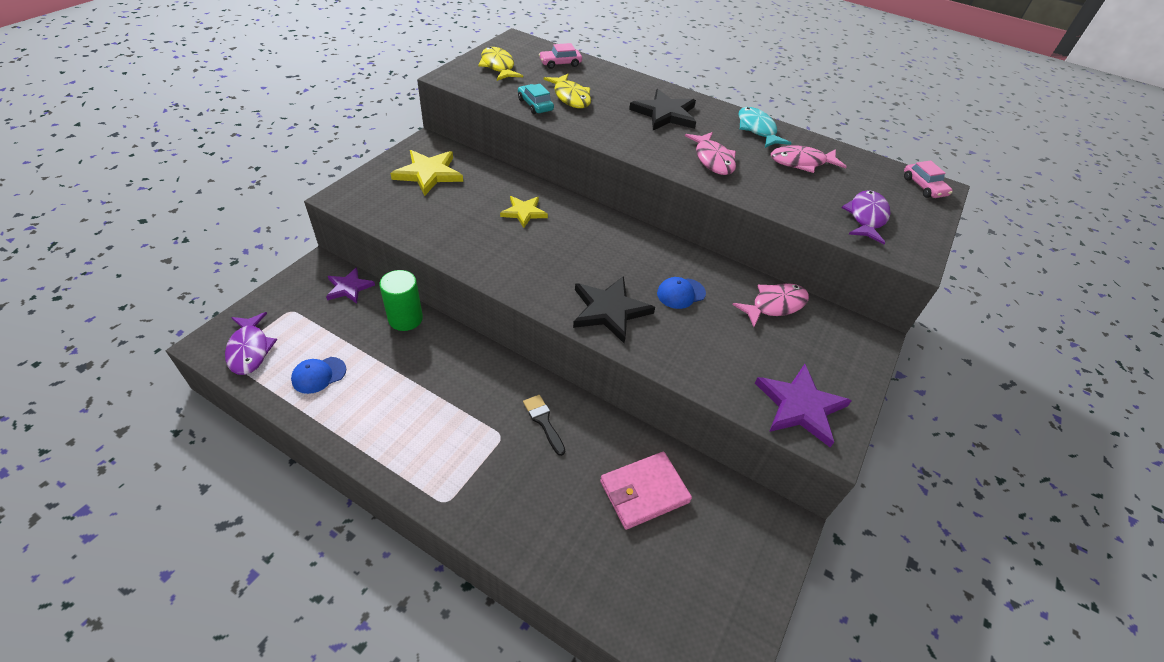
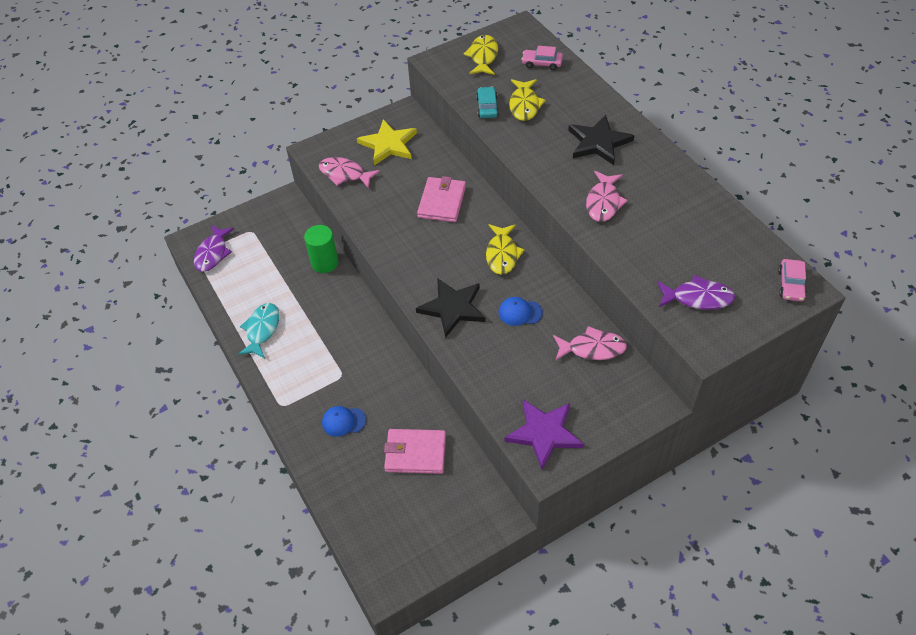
camera: 35 degrees right, 5 degrees up
blue cap [291,357,346,394] -> blue cap moved to [322,406,366,437]
purple star [326,267,375,304] -> none
yellow star [500,196,548,228] -> pink wallet [417,176,466,222]
black brush [523,395,565,456] -> none
turquoise fish [739,107,791,148] -> turquoise fish moved to [238,303,279,358]
pink fish [771,145,847,173] -> pink fish moved to [319,157,380,189]
purple fish [842,190,890,245] -> purple fish turned 45 degrees clockwise [657,275,735,310]
none -> yellow fish [486,224,525,275]

